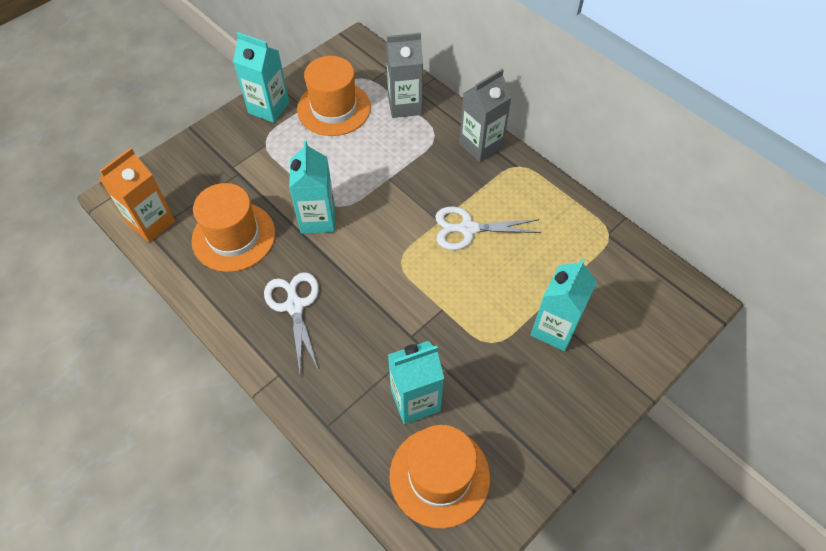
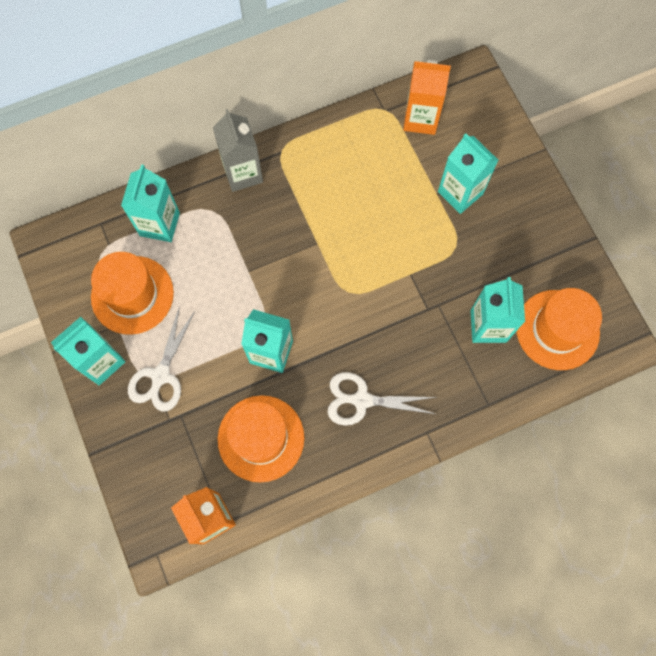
camera: 70 degrees left, 15 degrees up
grey carton [386,33,423,118] -> turquoise carton [121,164,180,242]
white scissors [435,206,541,250] -> white scissors moved to [128,306,195,412]
none -> orange carton [403,60,451,135]

